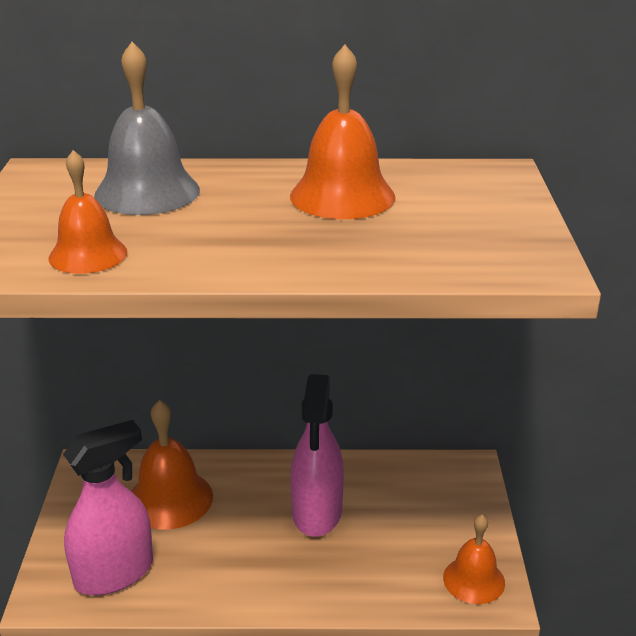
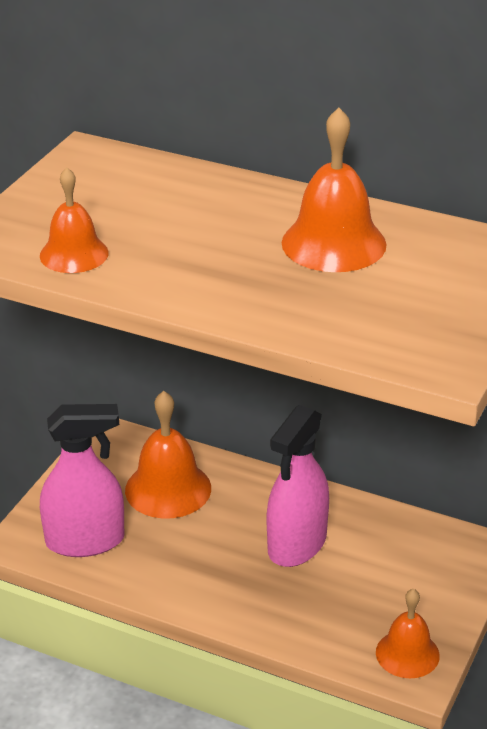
camera: 25 degrees right, 5 degrees up
grey bell [94,42,200,215] -> none

